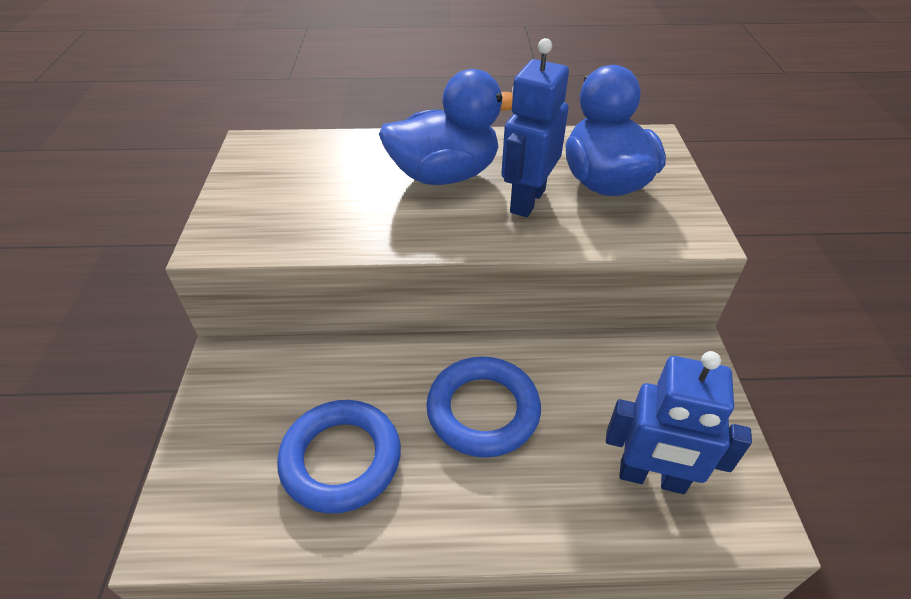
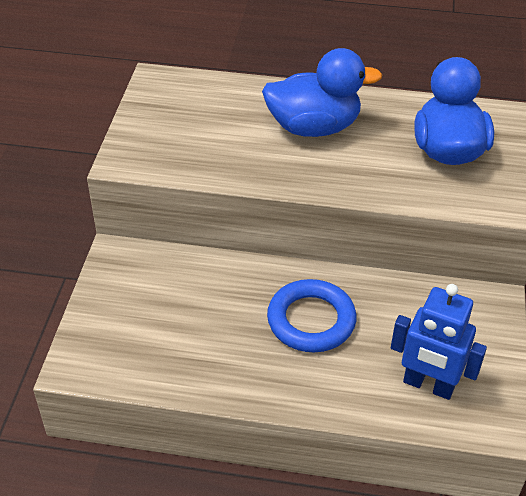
camera: 10 degrees right, 0 degrees up
blue ring [277,400,401,514] -> none
blue robot [502,38,569,217] -> none

